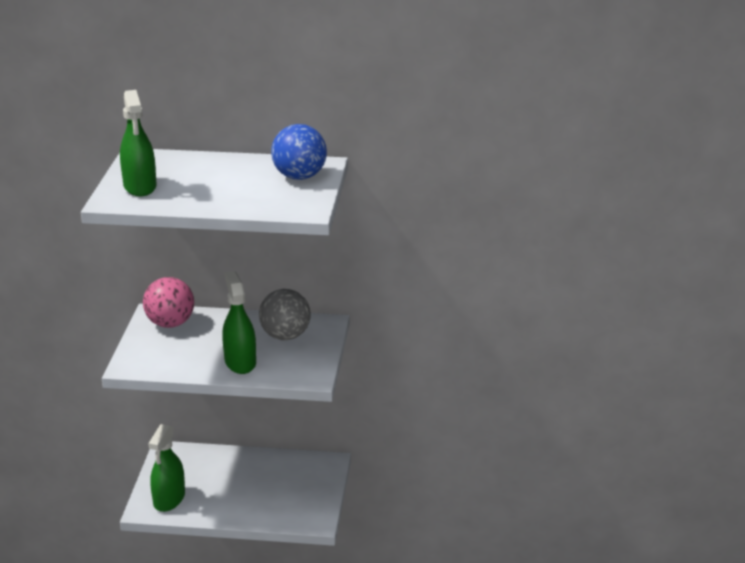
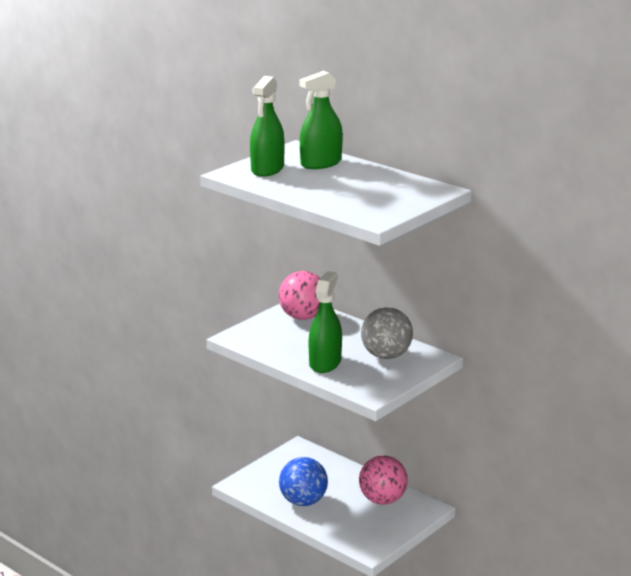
camera: 35 degrees right, 5 degrees down
green spray bottle [148,424,185,512] -> green spray bottle moved to [300,71,343,169]
blue ball [271,124,327,180] -> blue ball moved to [279,457,328,506]
none -> pink ball [359,455,408,505]

